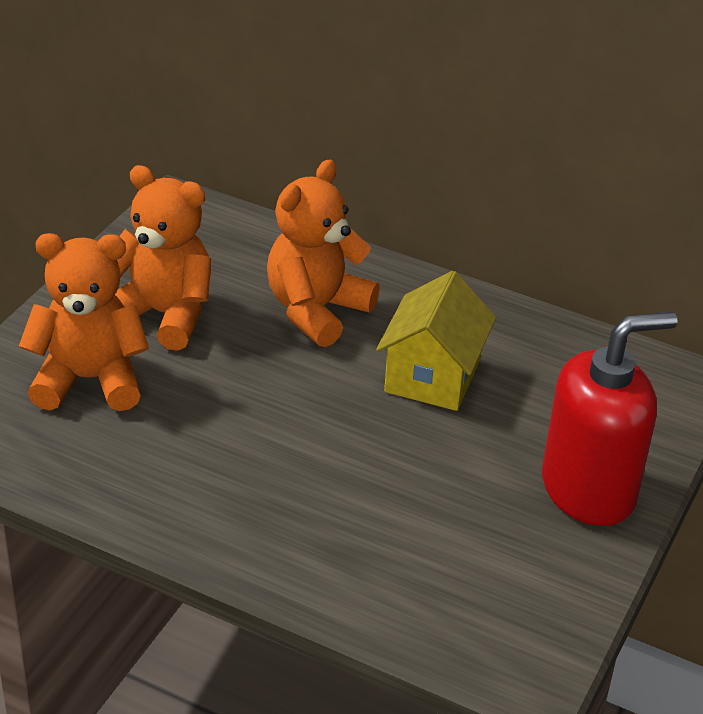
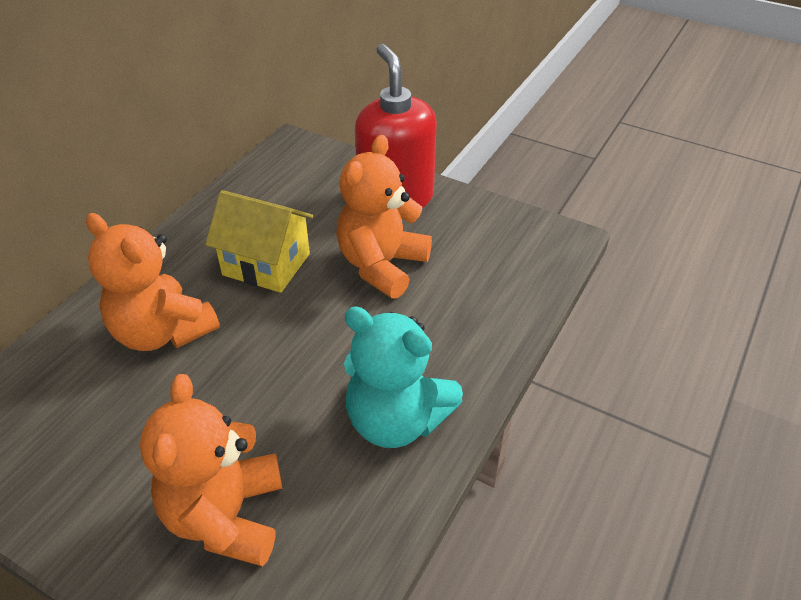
camera: 85 degrees left, 5 degrees up
orange teddy bear [115,165,211,351] -> orange teddy bear moved to [336,135,432,299]
none -> turquoise teddy bear [344,307,463,448]

